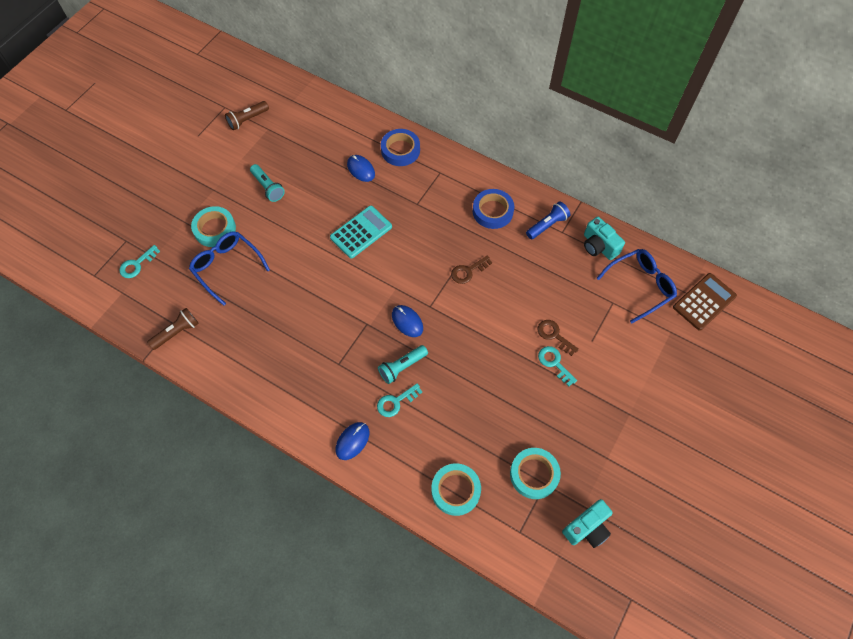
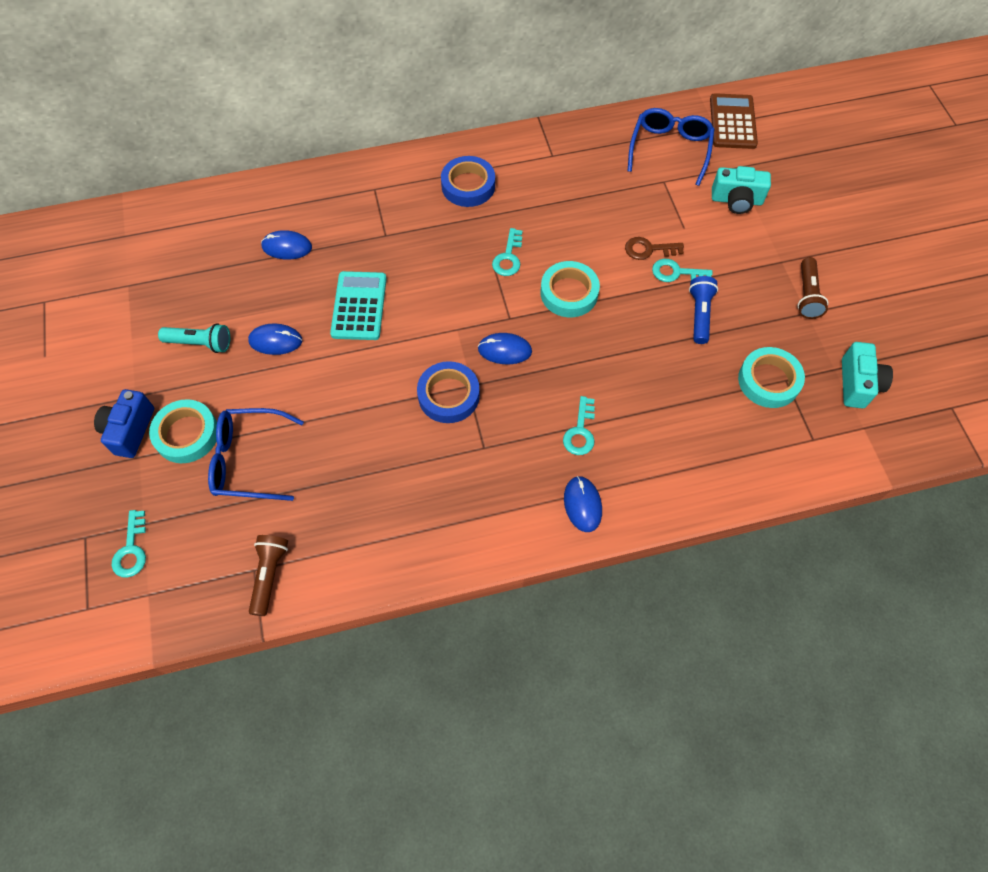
camera: 45 degrees left, 0 degrees up
brown flashlight [225,101,269,130] -> brown flashlight moved to [798,257,828,319]
turquoise flashlight [378,345,428,384] -> none
blue tape [381,129,420,166] -> blue tape moved to [417,361,480,423]
turquoise tape [431,463,481,516] -> turquoise tape moved to [541,261,600,317]
brown key [451,256,492,284] -> turquoise key [492,228,522,276]
blue flashlight [526,202,570,239] -> blue flashlight moved to [689,276,718,344]
turquoise camera [584,217,625,260] -> turquoise camera moved to [712,166,771,214]
none -> blue camera [94,389,154,458]
none -> blue mouse [248,324,302,355]

